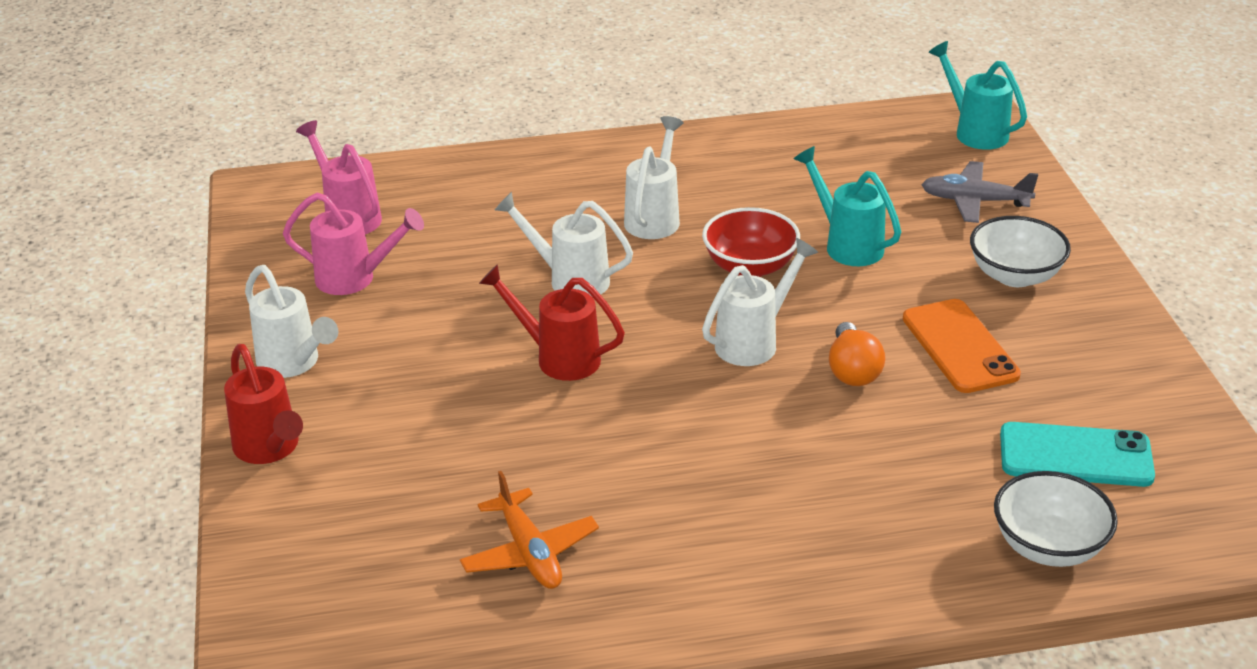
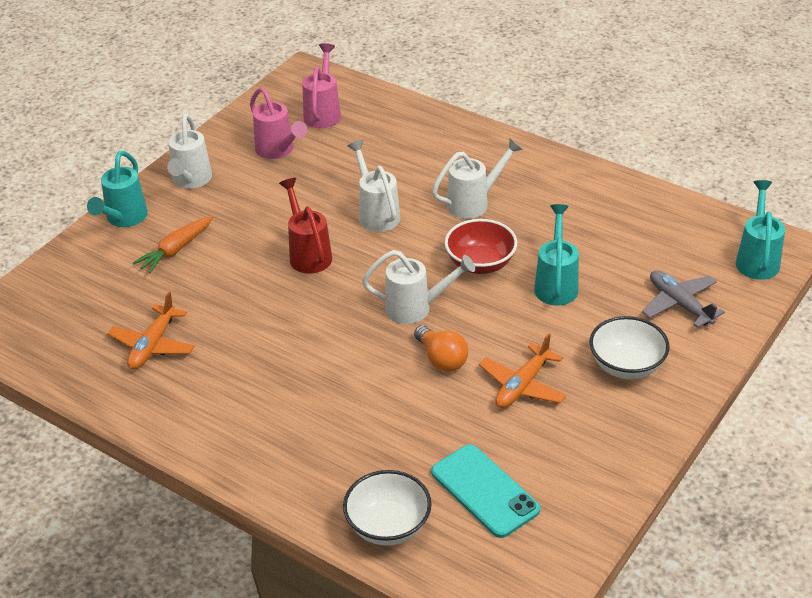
camera: 45 degrees right, 5 degrees up
red watering can [224,344,303,464] -> turquoise watering can [87,151,148,227]
orange light bulb [829,322,885,386] -> orange light bulb turned 75 degrees counterclockwise [414,325,468,372]
orange phone [903,299,1021,393] -> orange plane [479,333,566,408]
none -> orange carrot [133,216,213,273]

